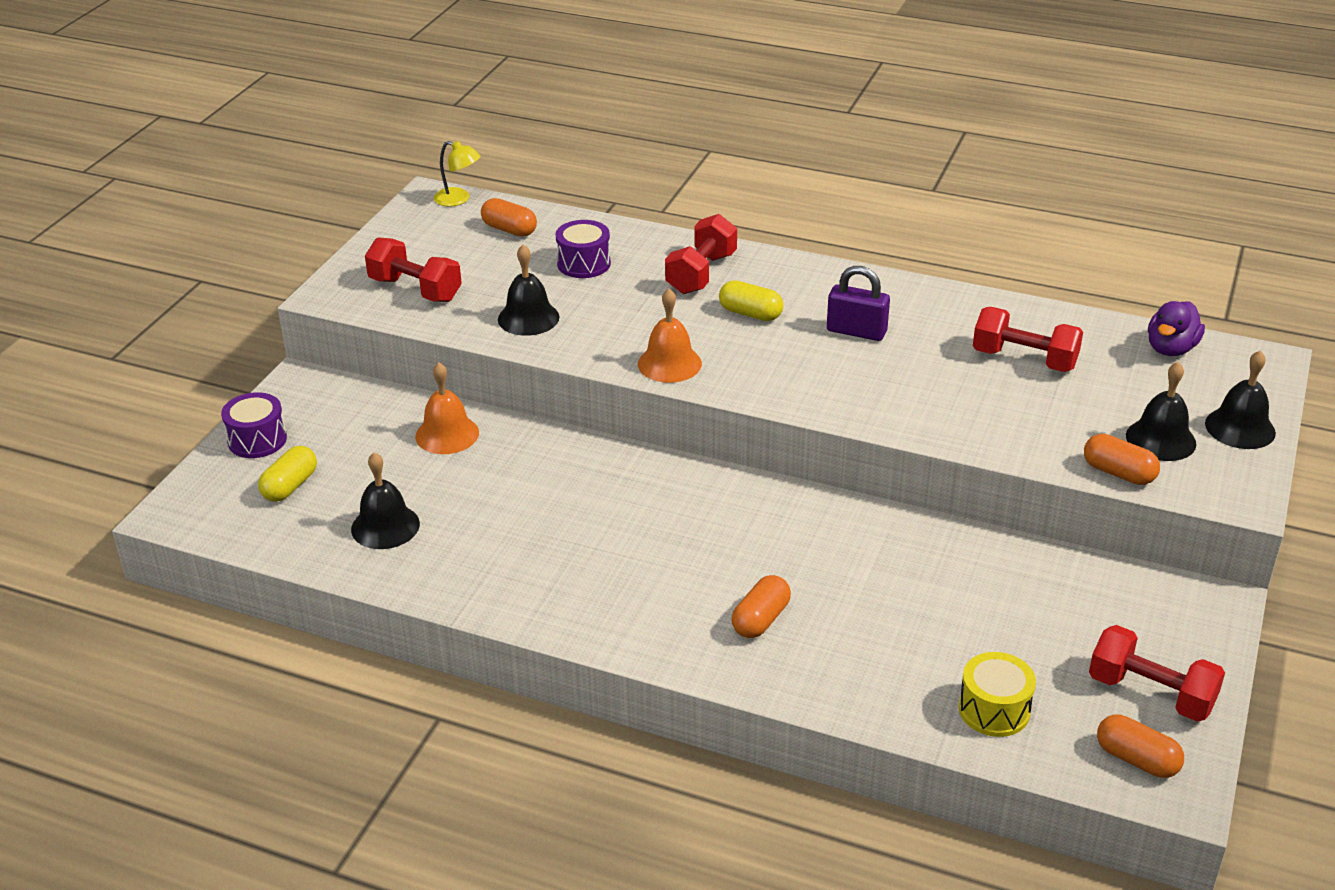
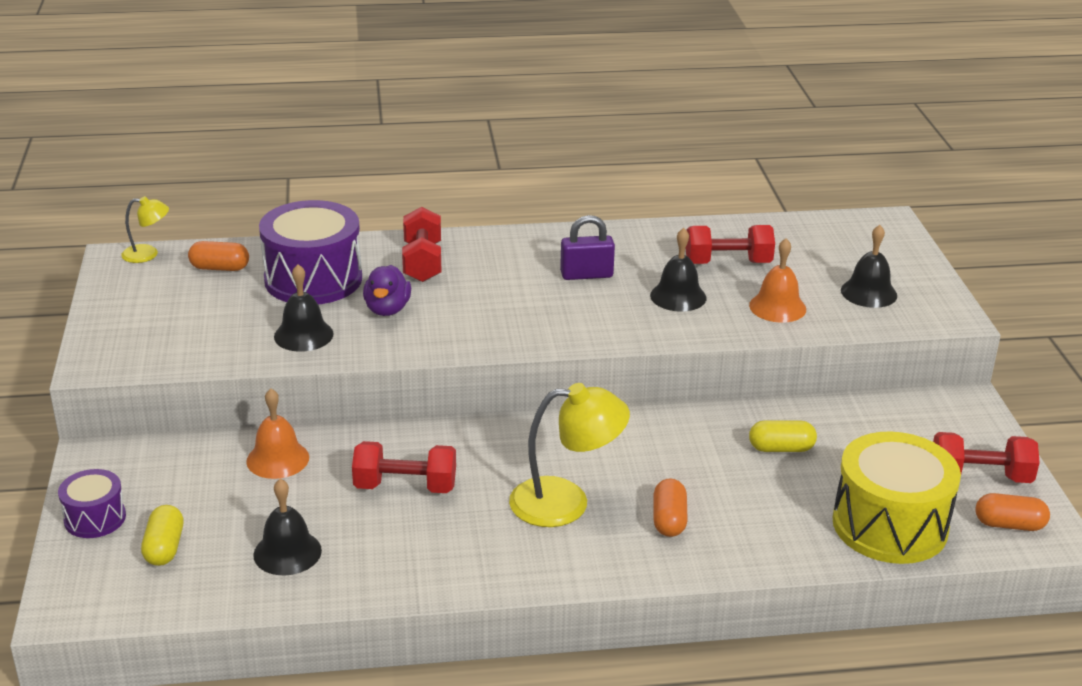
camera: 30 degrees left, 5 degrees down
red dumbbell [365,237,462,302] -> red dumbbell moved to [352,441,456,493]
purple drum [555,220,611,278] -> purple drum [259,200,362,304], size x1.91
orange bell [638,289,702,383] -> orange bell moved to [749,238,806,323]
yellow capsule [719,280,783,321] -> yellow capsule moved to [749,420,817,452]
yellow drum [959,652,1036,737] -> yellow drum [833,431,961,564], size x1.91
orange capsule [1084,434,1160,485] -> none
purple duck [1148,301,1205,356] -> purple duck moved to [363,265,411,316]
black bell [1205,350,1276,449] -> black bell moved to [650,228,706,312]
none -> yellow lamp [509,383,630,527]

